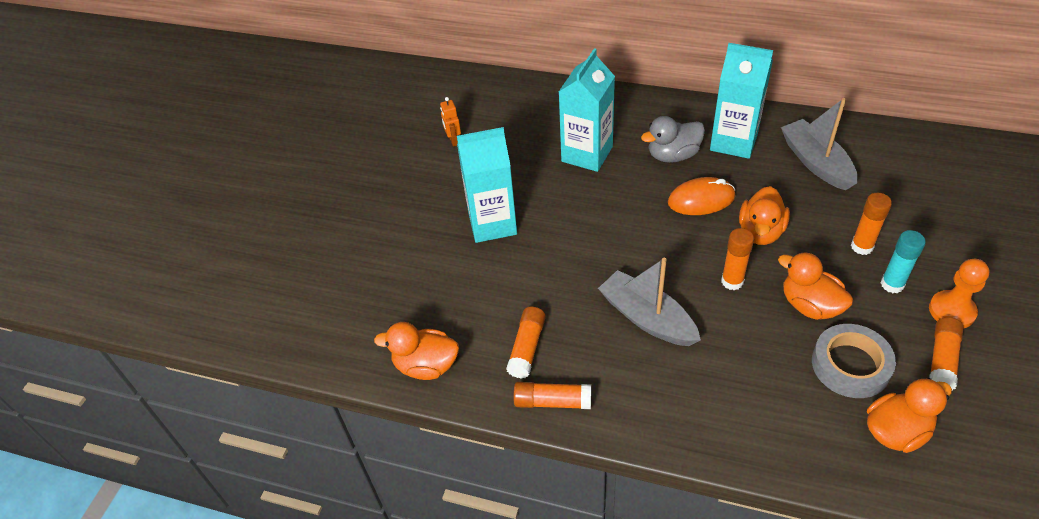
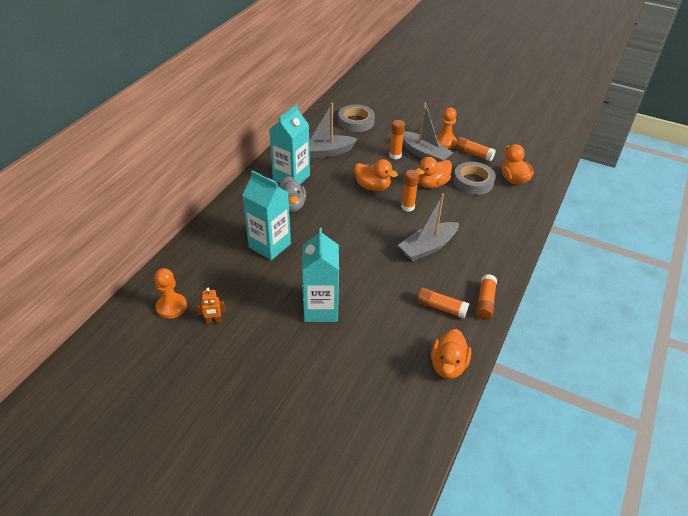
camera: 85 degrees left, 5 degrees down
orange mouse [668,177,735,215] -> none
turquoise glue stick [881,230,926,293] -> grey boat [403,103,453,162]
none -> orange pawn [154,268,187,319]
none -> grey tape [338,104,375,132]

